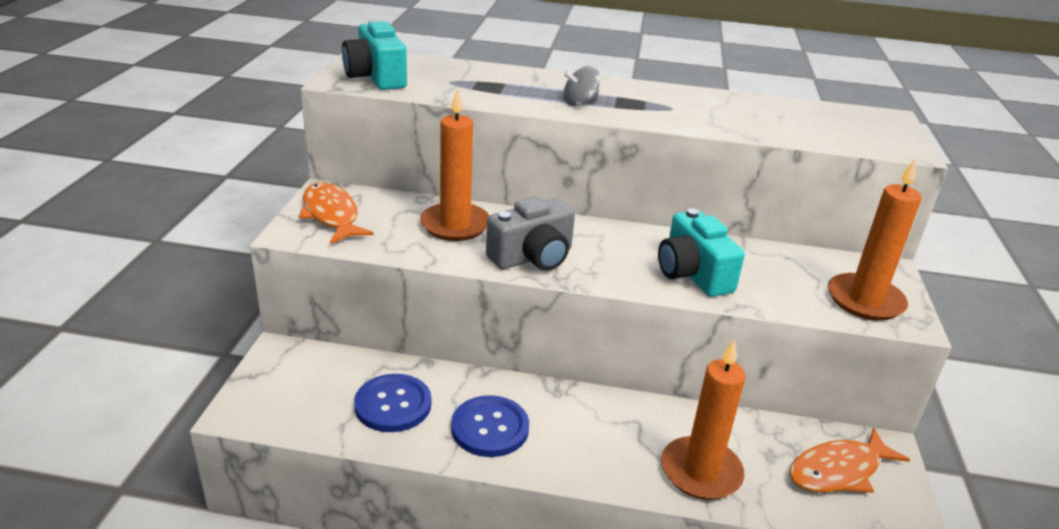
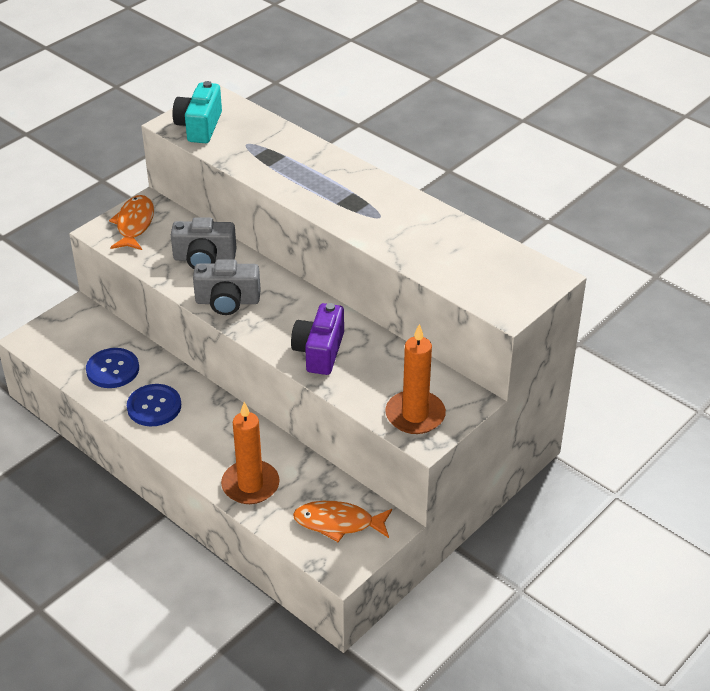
camera: 35 degrees right, 10 degrees up
orange candle [420,89,489,241] -> grey camera [171,217,236,269]
grey spinning top [563,66,600,106] -> none
turquoise camera [658,208,745,297] -> purple camera [291,303,344,375]

